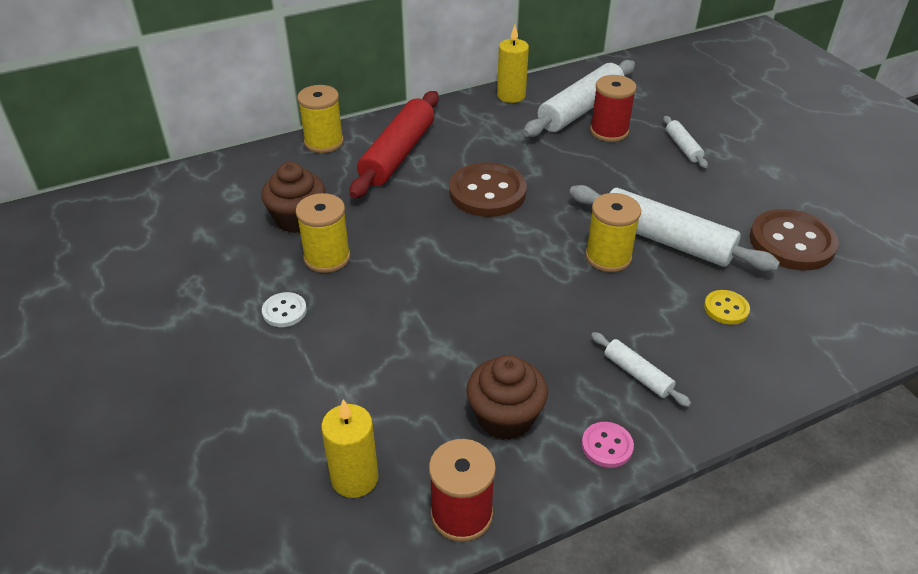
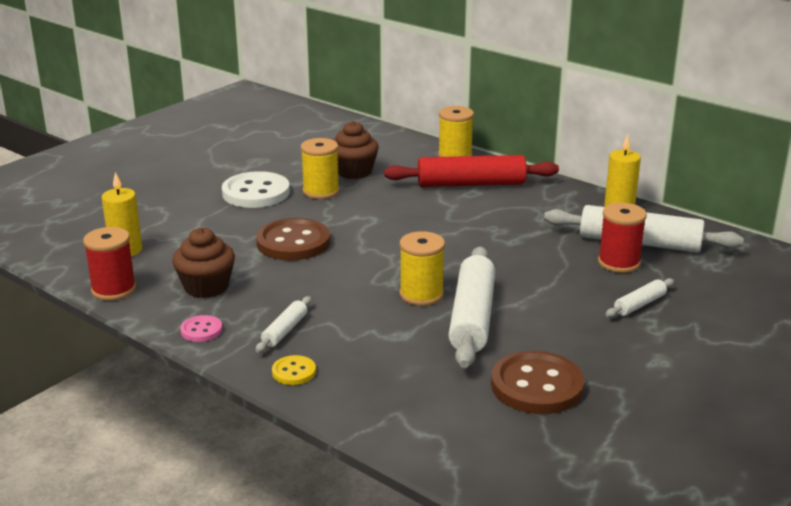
camera: 65 degrees right, 15 degrees down
white button [262,292,307,327] -> white button [222,171,290,208], size x2.06
brown button [449,162,527,217] -> brown button moved to [256,218,330,261]
yellow button [704,290,750,325] -> yellow button moved to [272,355,316,385]

